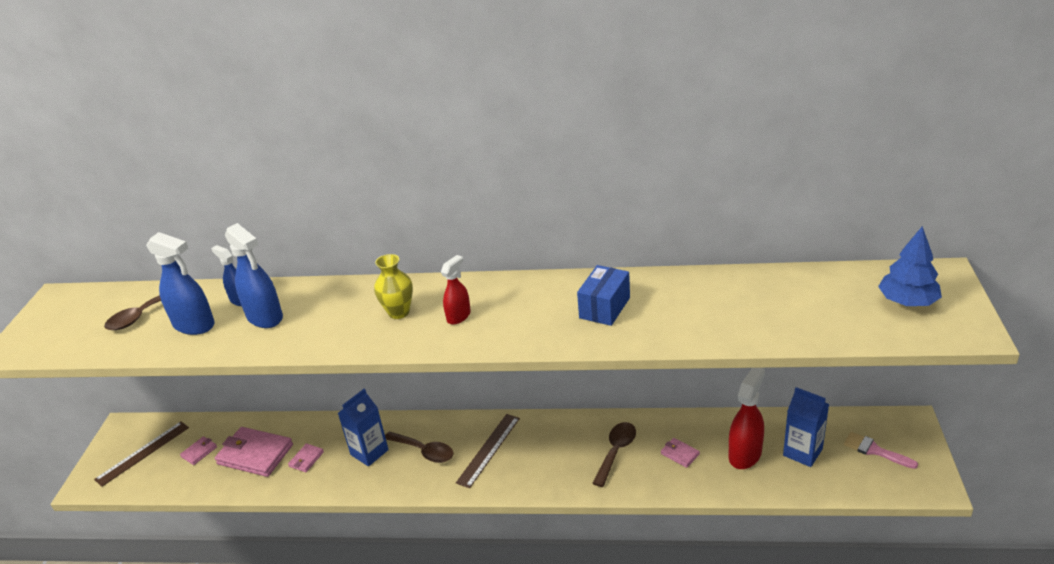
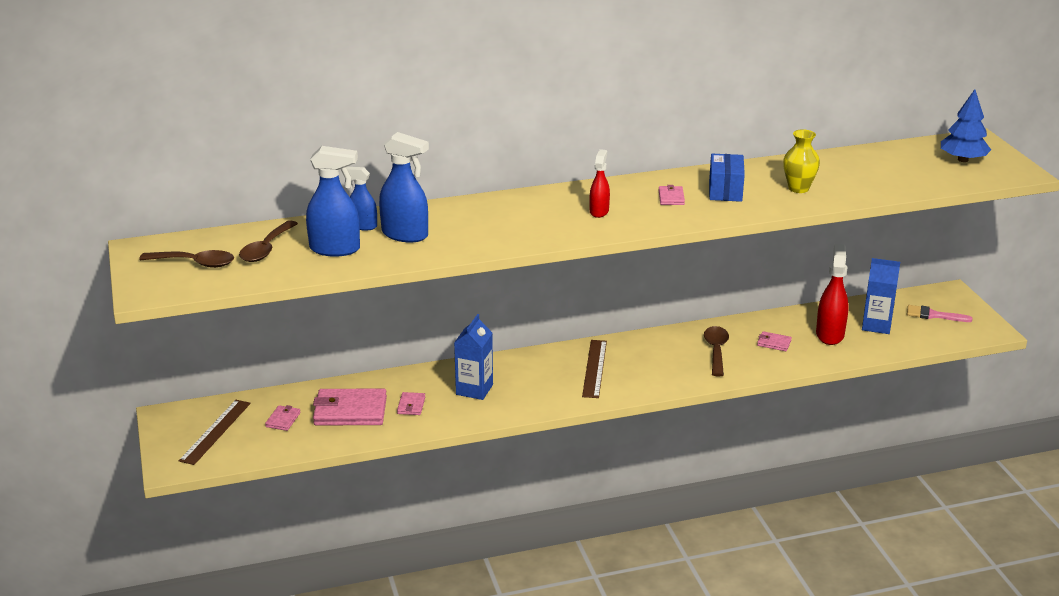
camera: 25 degrees left, 5 degrees down
yellow vase [374,254,413,319] -> yellow vase moved to [783,129,820,193]
brown spoon [385,432,453,463] -> brown spoon moved to [139,250,234,268]
none -> pink wallet [659,185,685,205]

